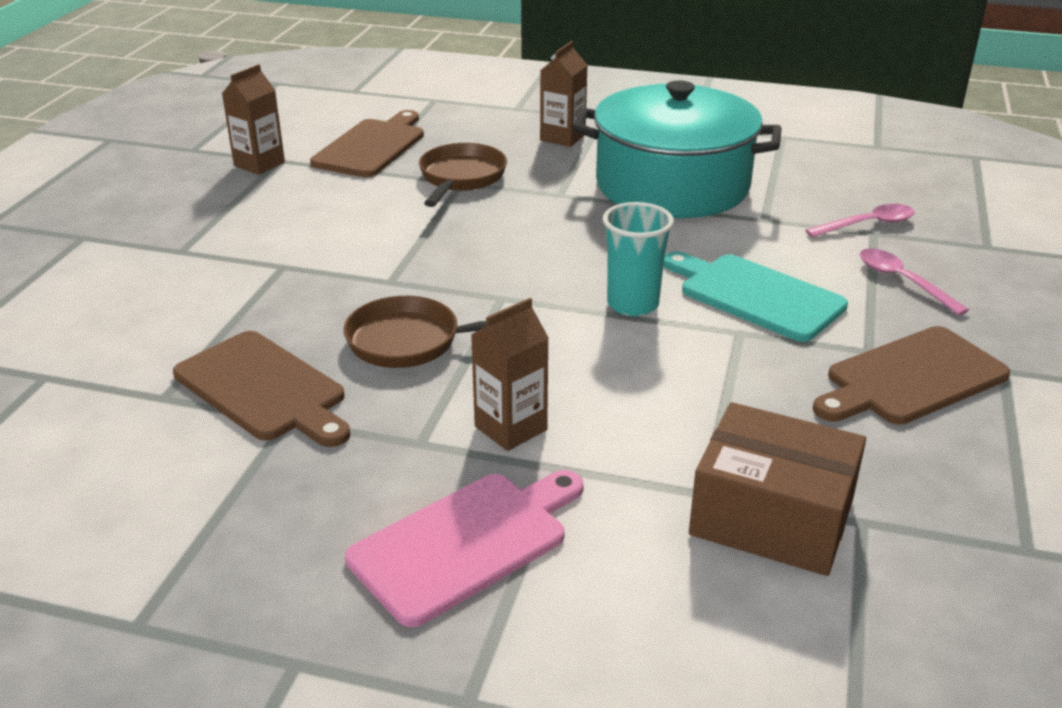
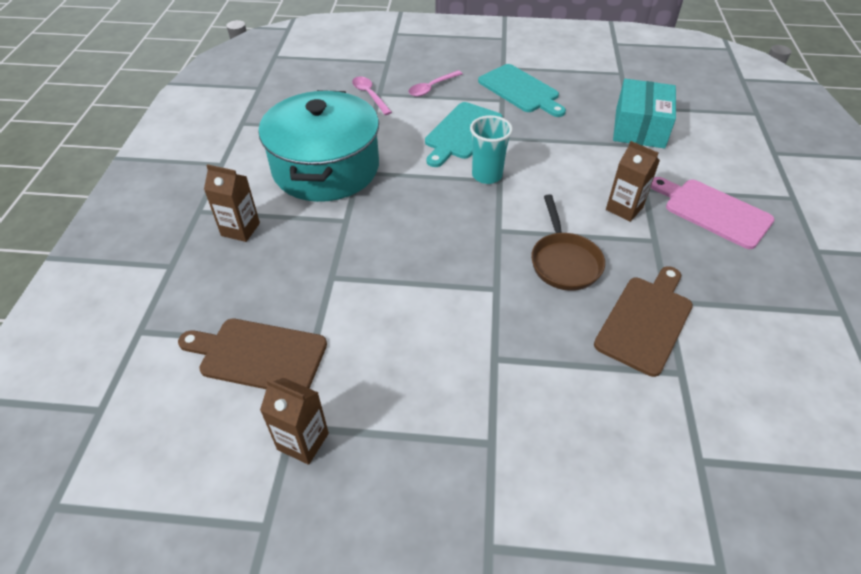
camera: 100 degrees left, 15 degrees up
brown pan [419,143,507,207] -> none
brown box [689,402,866,576] -> turquoise box [613,79,676,149]
brown cutting board [813,326,1010,425] -> turquoise cutting board [478,64,566,117]

